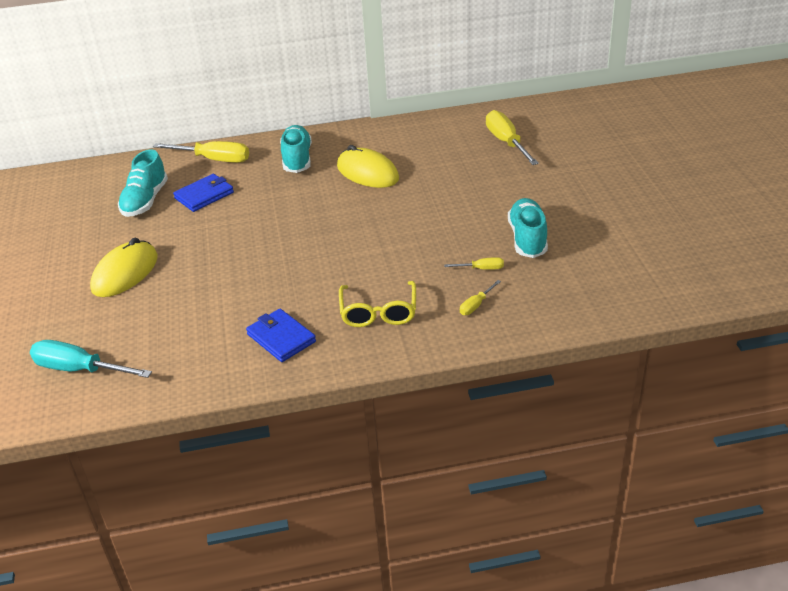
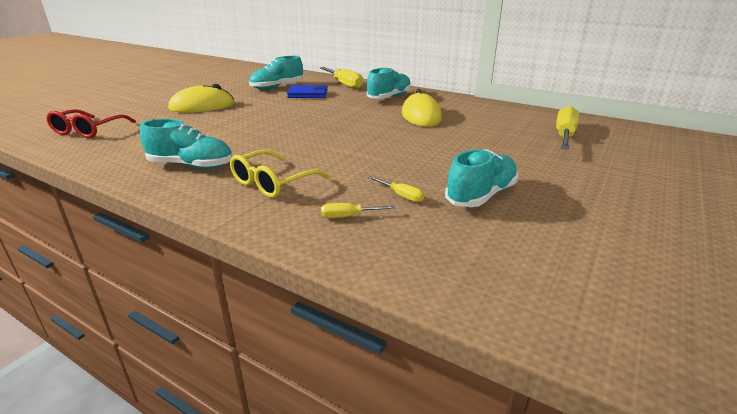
camera: 40 degrees right, 10 degrees down
turquoise screwdriver [30,340,152,378] -> red glasses [46,109,136,138]
blue wallet [246,309,316,362] -> turquoise shoe [140,119,232,169]

